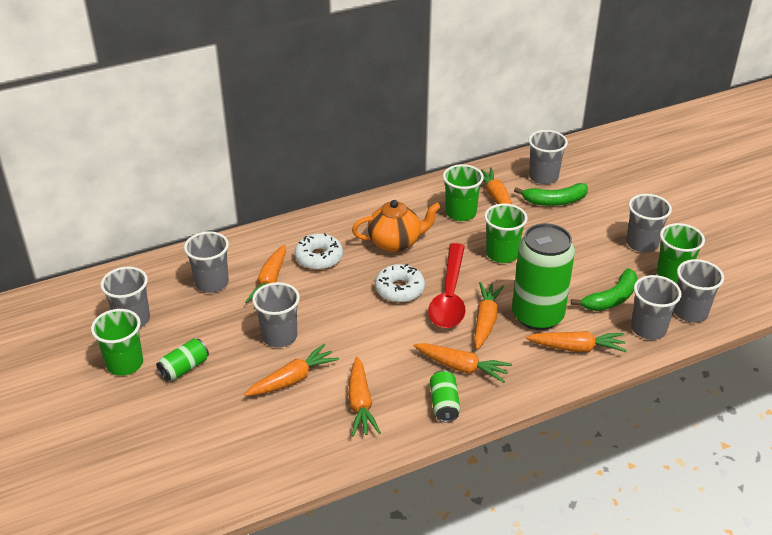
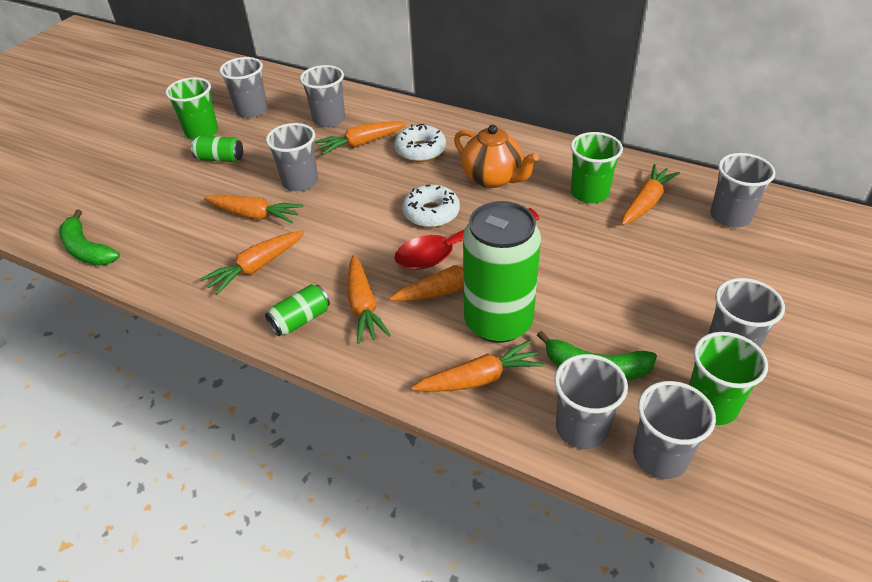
camera: 55 degrees right, 5 degrees up
green cup [484,204,528,263] -> none
green banana [514,183,588,206] -> green banana moved to [59,209,120,265]
orange carrot [526,331,627,352] -> orange carrot turned 75 degrees counterclockwise [411,340,545,392]

